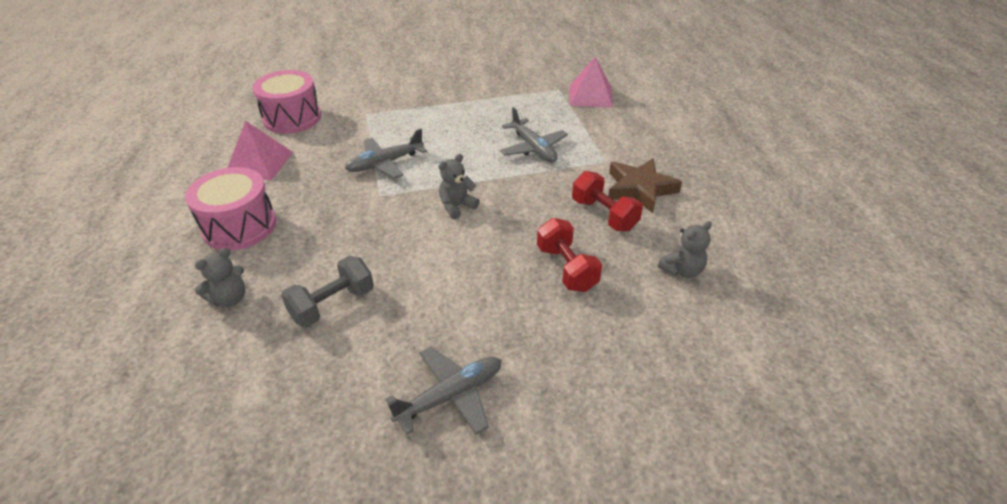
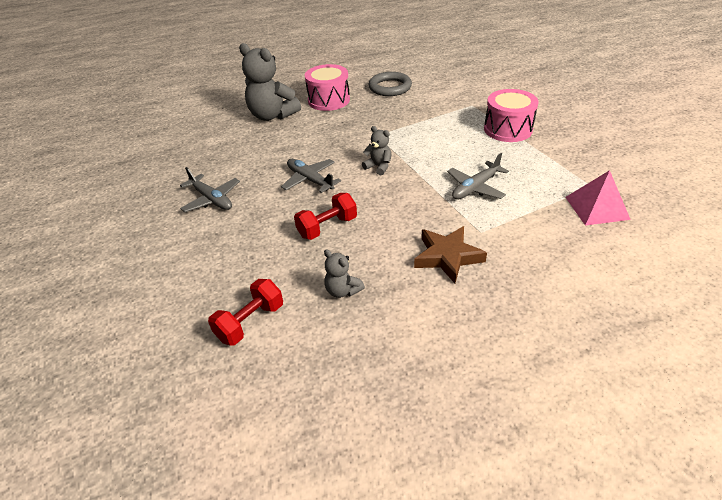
camera: 80 degrees right, 0 degrees up
grey teddy bear [195,248,245,307] -> grey teddy bear [239,43,301,121], size x2.05
pink pyramid [227,121,293,180] -> grey ring [369,72,412,96]
pink drum [252,70,321,134] -> pink drum moved to [484,89,539,142]
grey dumbbell [281,256,374,327] -> none
grey plane [345,129,427,179] -> grey plane moved to [281,159,341,193]
red dumbbell [572,171,643,231] -> red dumbbell moved to [208,279,283,346]

